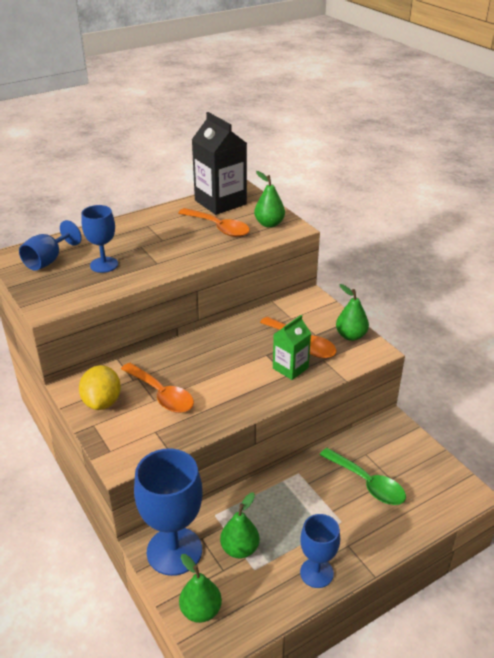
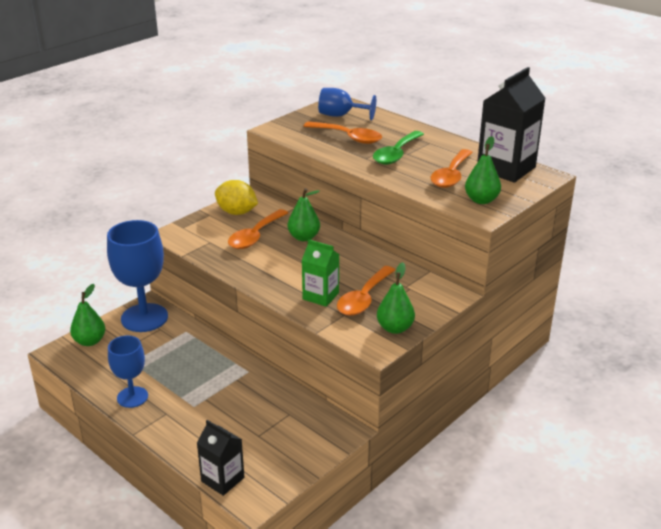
camera: 75 degrees right, 5 degrees down
yellow lemon [79,365,121,410] -> yellow lemon turned 45 degrees clockwise [215,180,258,215]
blue goblet [81,205,118,273] -> orange spoon [304,121,382,144]
green pear [220,492,260,558] -> green pear moved to [288,188,320,241]
green spoon [320,448,406,505] -> green spoon moved to [373,131,424,165]
none -> black carton [197,420,244,496]

